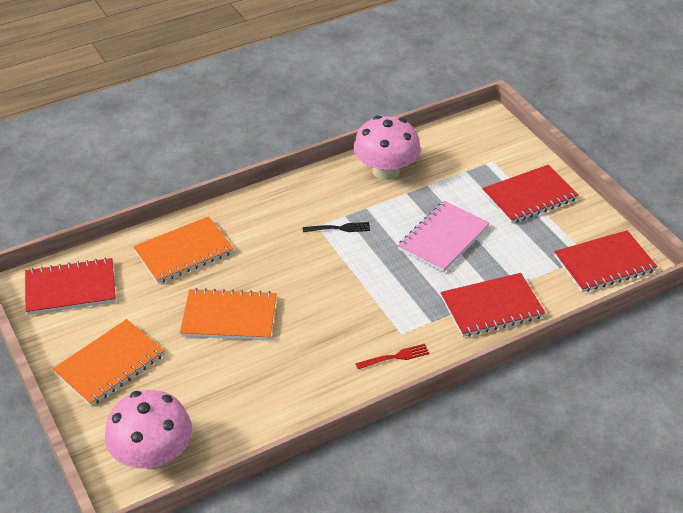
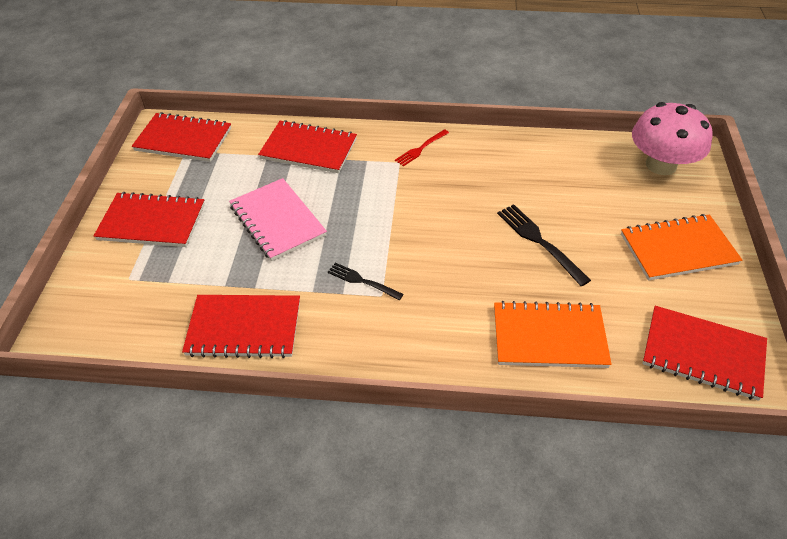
camera: 145 degrees left, 5 degrees up
orange notebook [180,288,277,341] -> black fork [497,204,591,286]
pink mushroom [353,116,421,180] -> red notebook [182,295,300,358]
red fork [355,344,430,369] -> red fork turned 60 degrees counterclockwise [395,129,449,166]
pink notebook [398,201,490,273] -> pink notebook turned 75 degrees clockwise [229,178,327,261]

